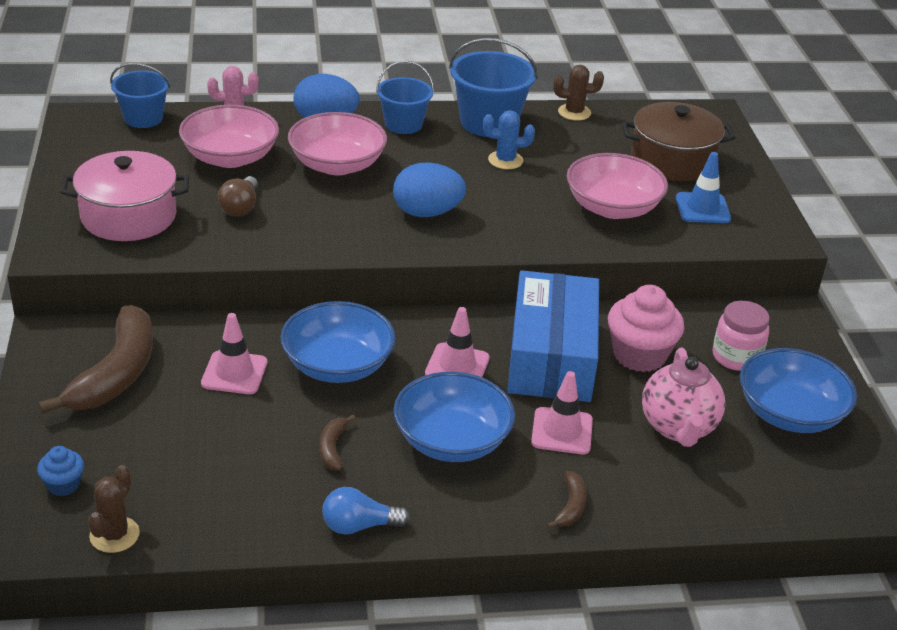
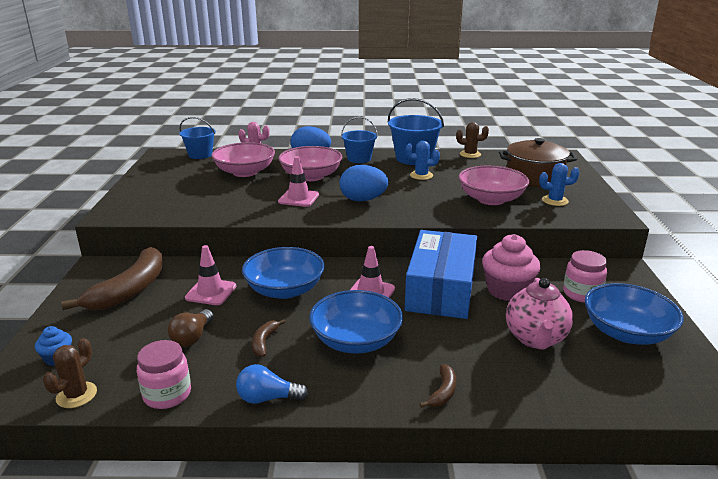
camera: 10 degrees right, 10 degrees down
pink pot [60,151,189,241] -> none
brown light bulb [218,176,258,216] -> brown light bulb moved to [168,309,213,347]
pink traffic cone [531,371,593,454] -> pink traffic cone moved to [278,156,319,207]
blue traffic cone [676,152,731,223] -> blue cactus [539,163,580,206]
none -> pink jar [137,340,191,409]

